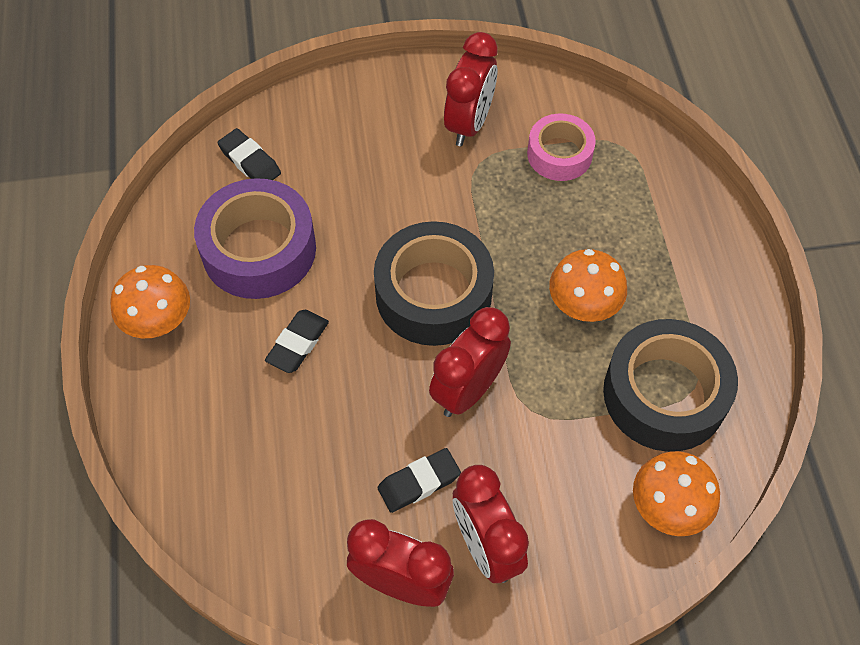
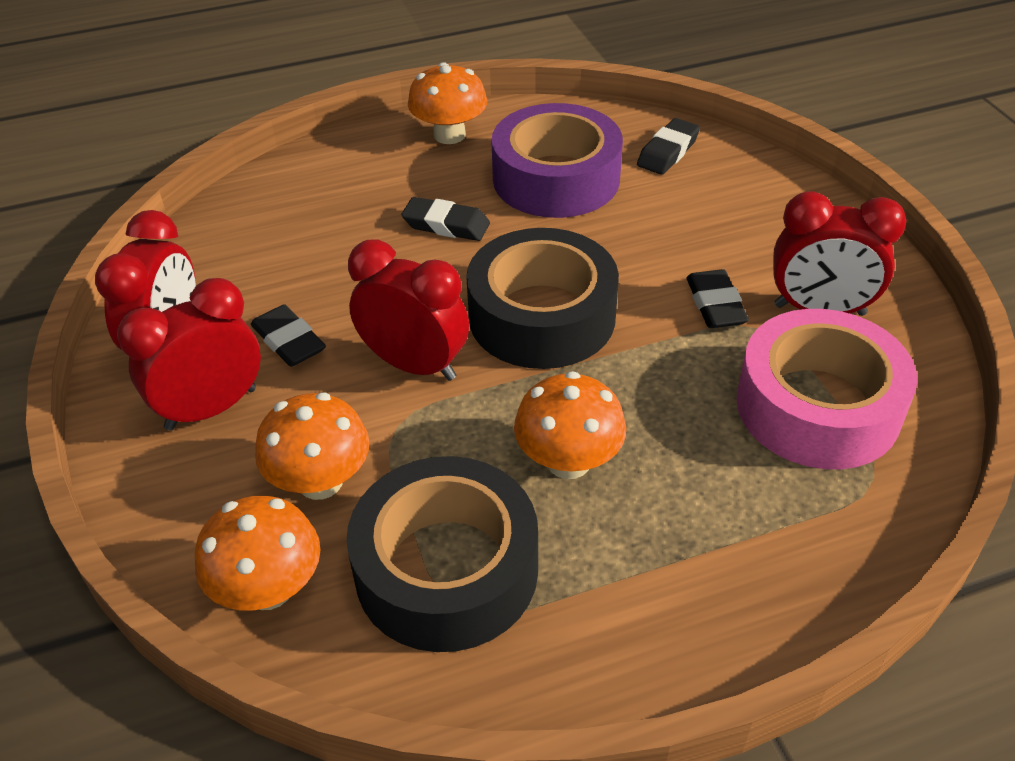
camera: 80 degrees right, 15 degrees down
pink tape [527,114,596,181] -> pink tape [737,309,917,469], size x1.66
none -> orange mushroom [255,393,369,500]
none -> black eraser [686,269,749,328]

